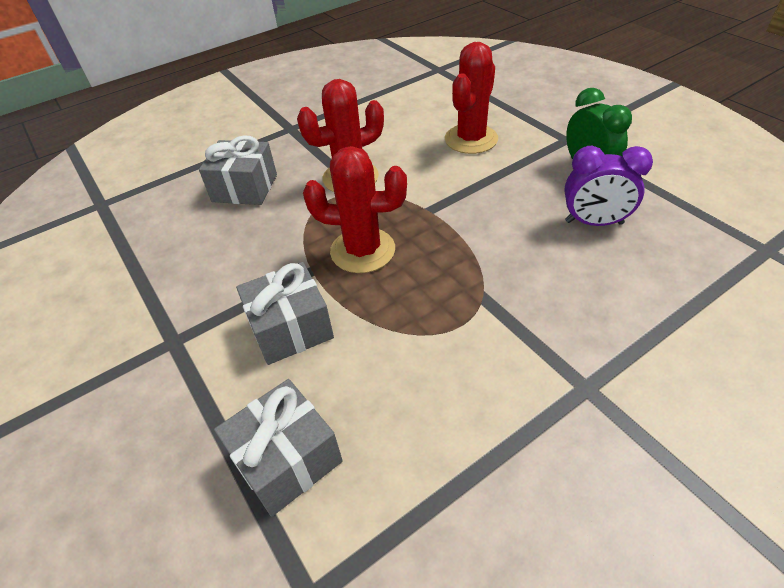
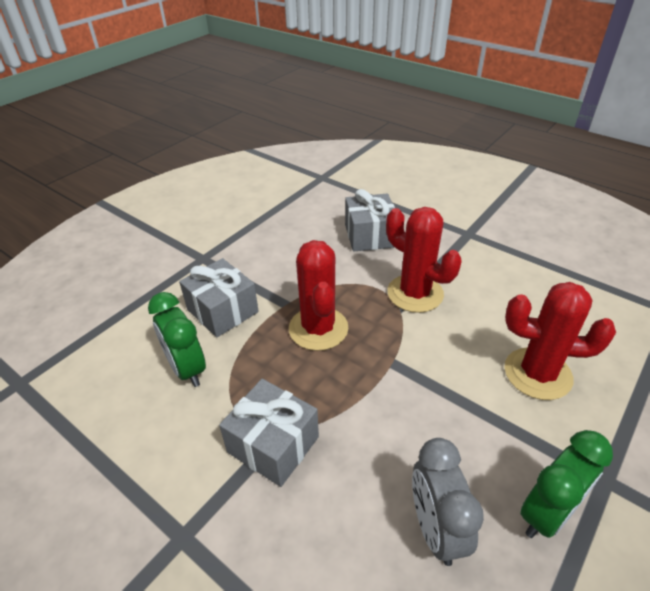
camera: 70 degrees right, 5 degrees down
grey gift [214,379,343,517] -> grey gift moved to [219,379,319,487]
purple clock [564,146,653,226] -> grey clock [412,438,484,566]
none -> green clock [148,292,206,387]

